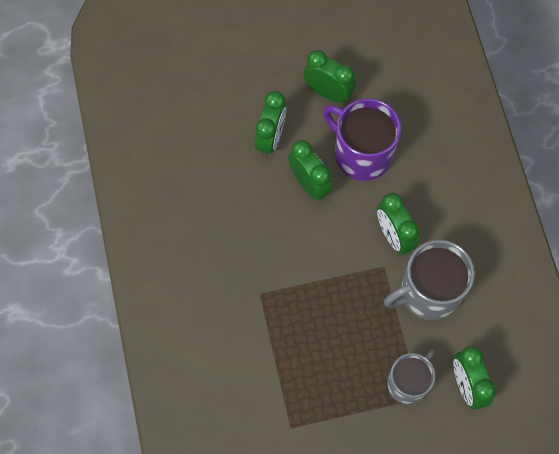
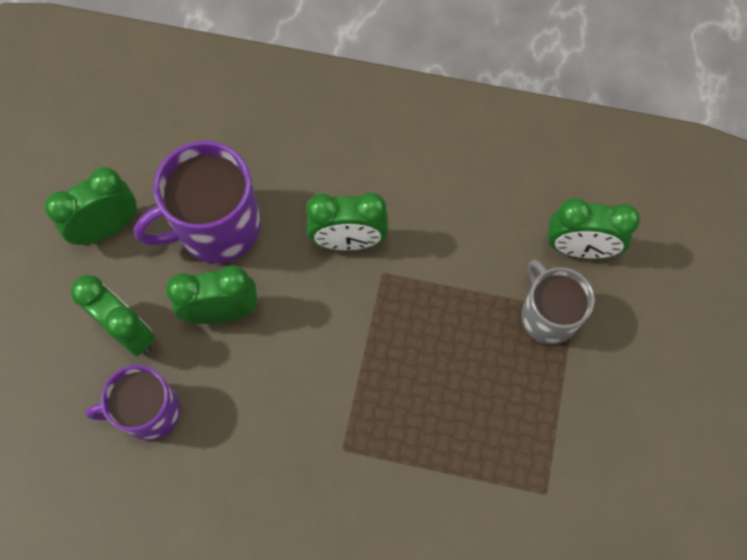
camera: 65 degrees left, 0 degrees up
grey mug [384,240,475,321] -> none
none -> purple mug [86,365,181,441]

